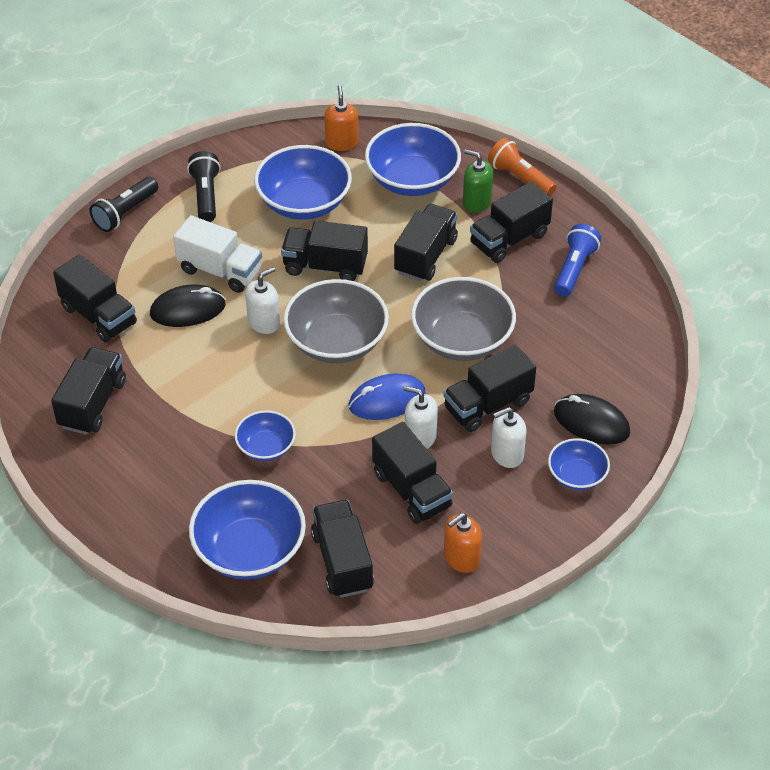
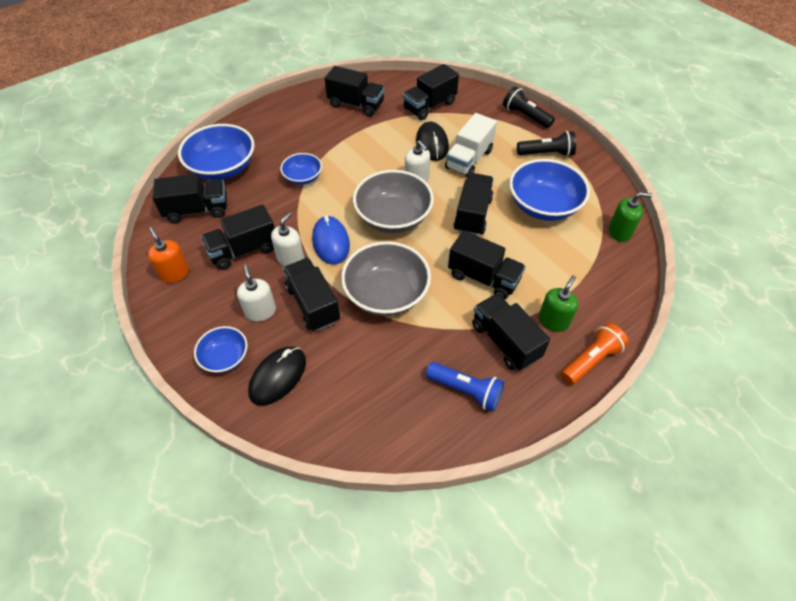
camera: 95 degrees right, 5 degrees up
orange soap dispenser [324,85,359,151] -> green soap dispenser [609,192,652,242]
blue bowl [365,123,461,196] -> none

